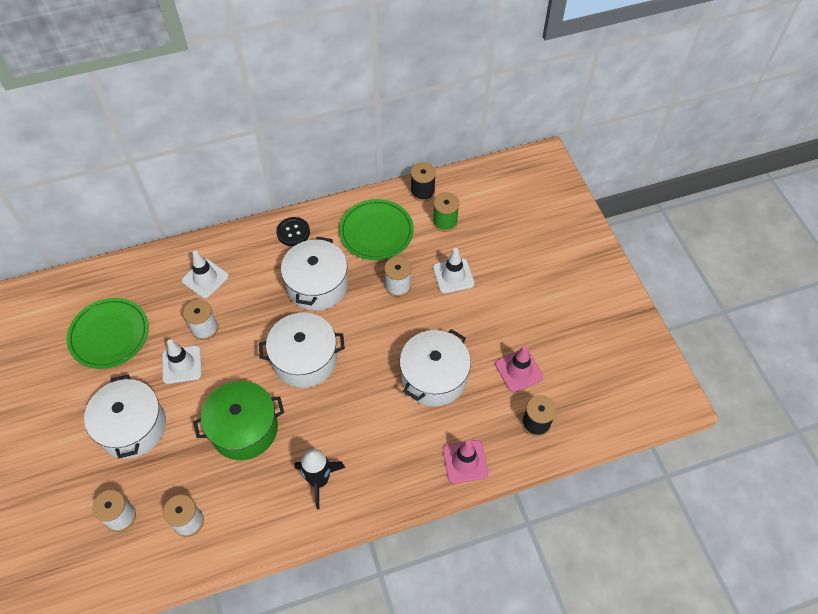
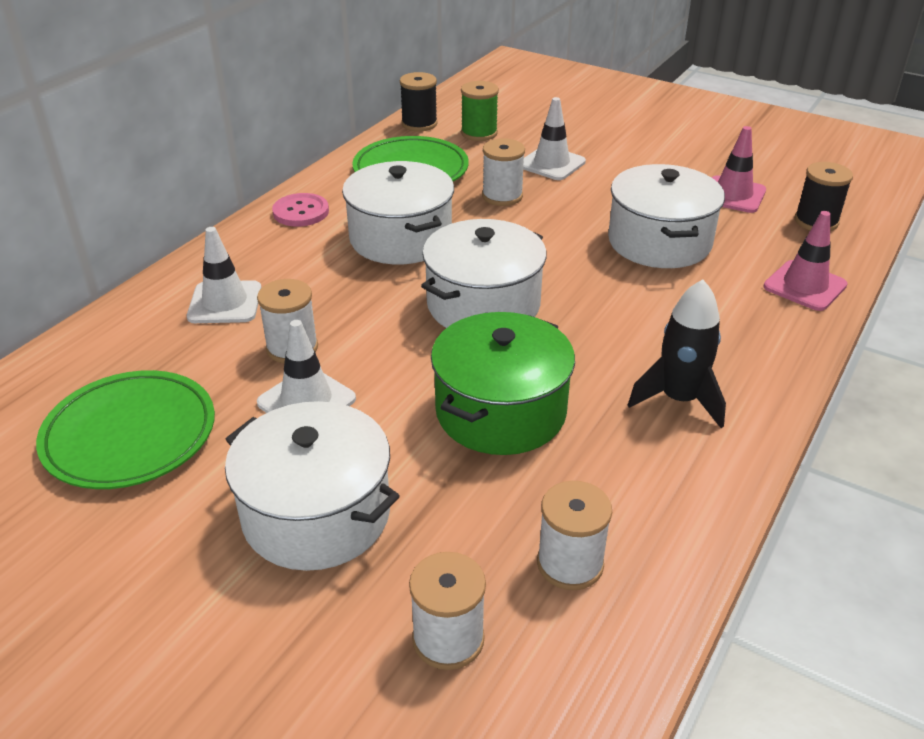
camera: 40 degrees left, 20 degrees down
black button [276,217,310,246] -> pink button [272,193,329,227]

